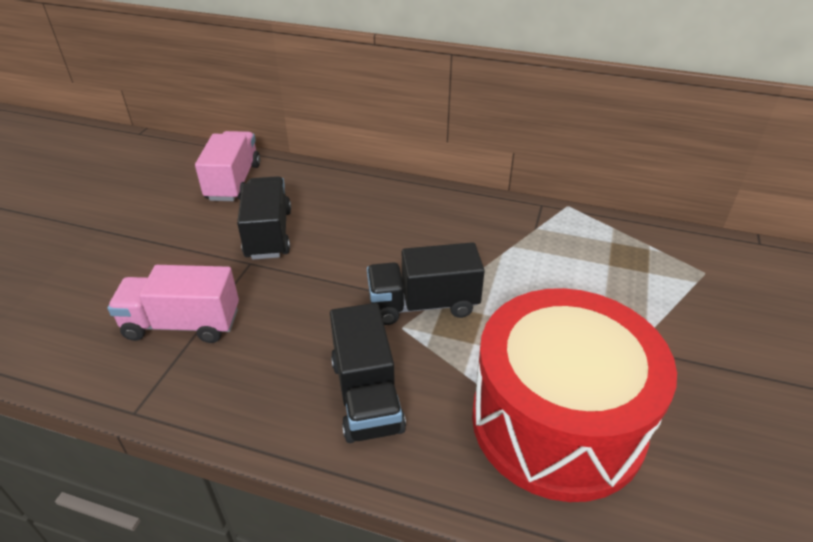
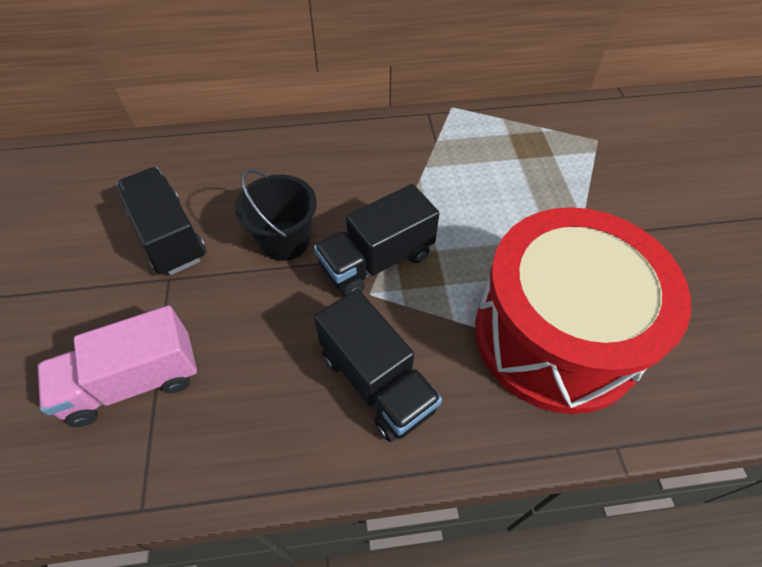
camera: 25 degrees left, 15 degrees up
pink truck [195,131,260,201] -> none
none -> black bucket [235,169,317,261]

